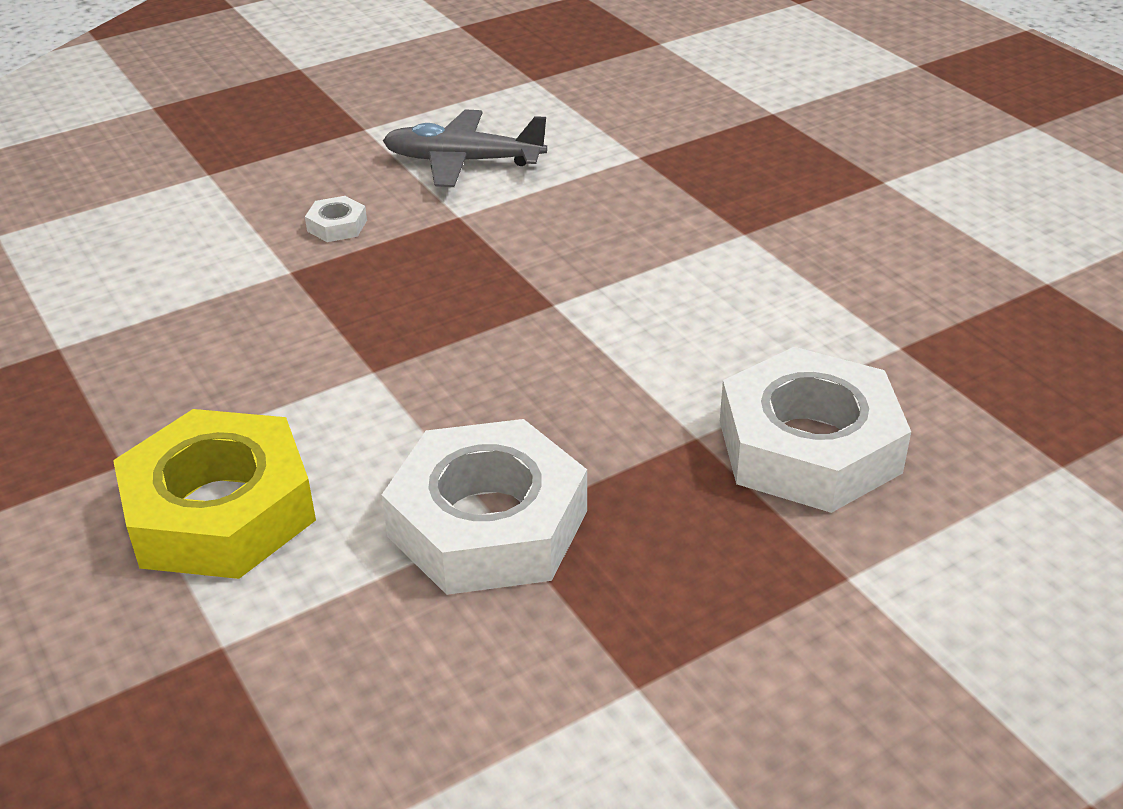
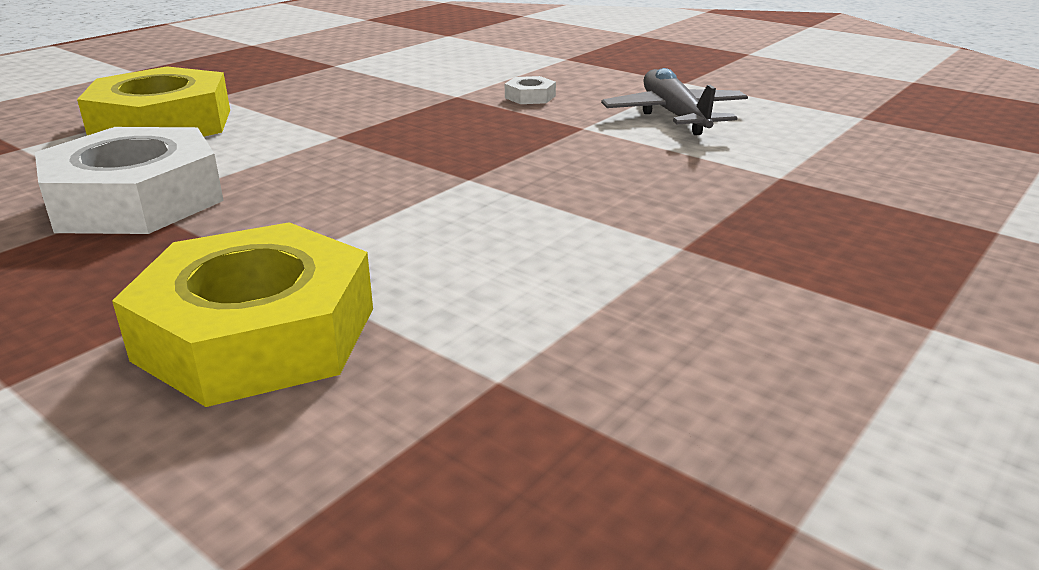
camera: 70 degrees right, 10 degrees down
white nut [720,347,911,513] -> yellow nut [112,222,373,407]

